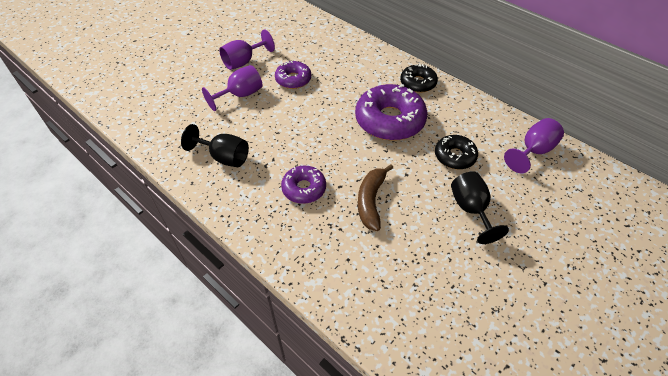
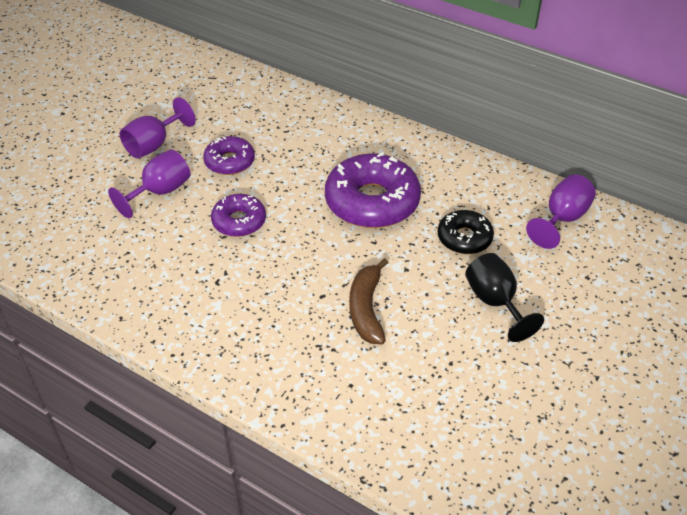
camera: 10 degrees left, 5 degrees down
black goblet [181,124,249,167] -> none
purple donut [281,166,326,204] -> purple donut moved to [211,194,266,237]
black donut [400,64,438,93] -> none

